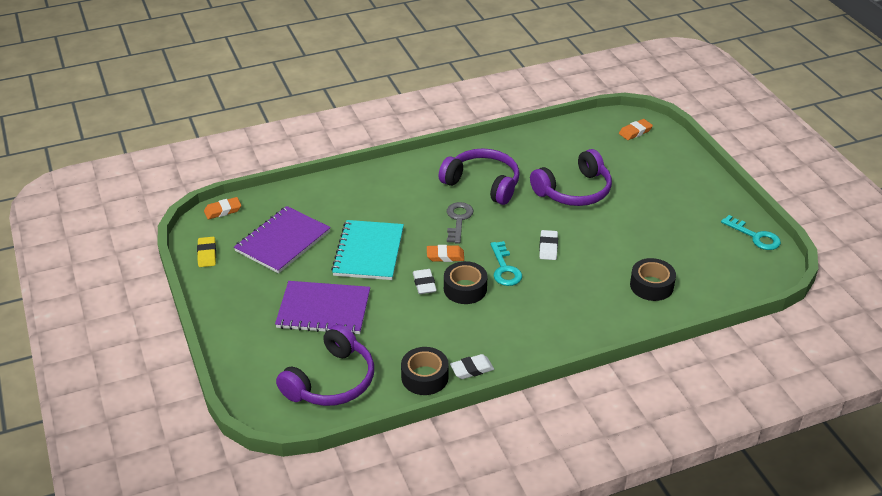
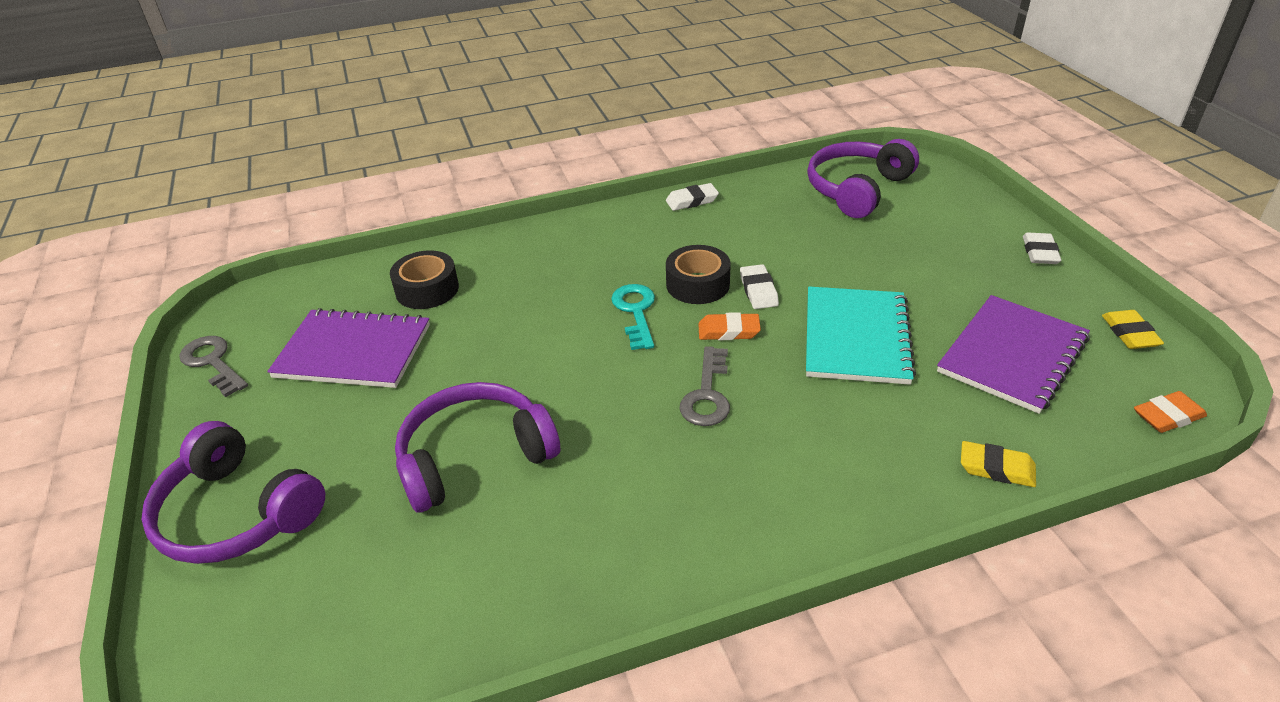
camera: 175 degrees left, 0 degrees up
purple notebook [275,281,370,334] -> purple notebook moved to [267,308,430,388]
black tape [401,347,449,395] -> none
purple headphones [439,148,520,205] -> purple headphones moved to [141,421,325,564]
white eraser [539,230,558,260] -> white eraser moved to [1023,233,1061,264]
orange eraser [619,119,653,140] -> none
turquoise key [721,215,781,250] -> grey key [180,336,248,397]
none -> yellow eraser [961,441,1036,487]

